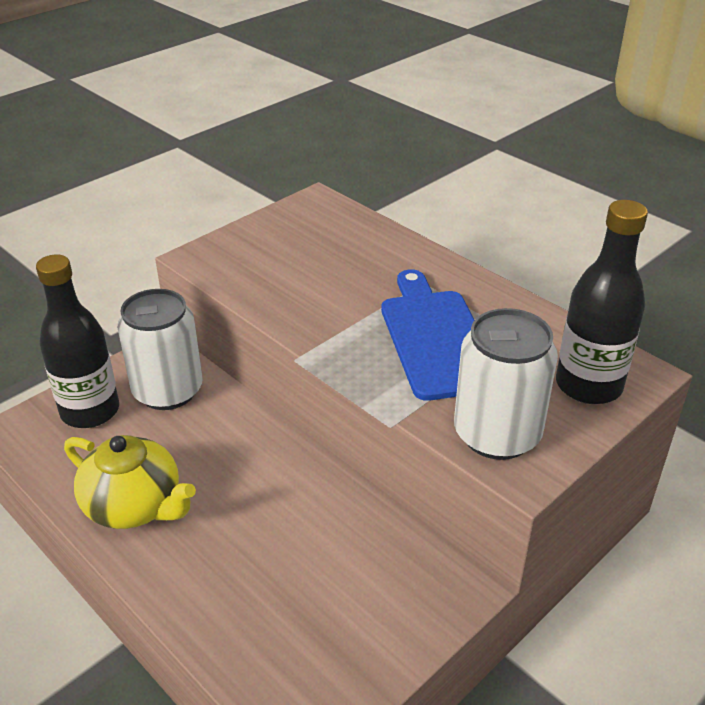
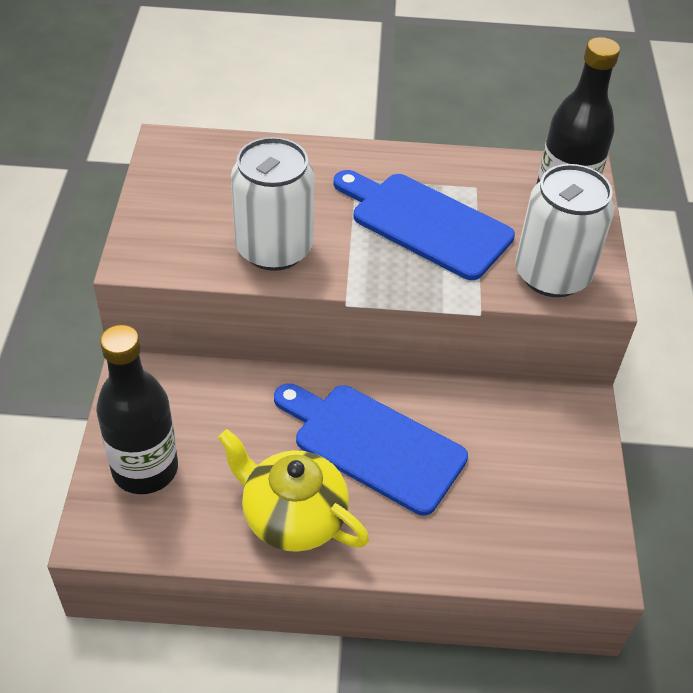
camera: 45 degrees left, 10 degrees up
yellow teapot [64,435,196,529] -> yellow teapot turned 135 degrees counterclockwise [218,429,369,552]
white can [117,289,203,410] -> white can moved to [231,137,315,271]
none -> blue cutting board [274,383,468,515]

